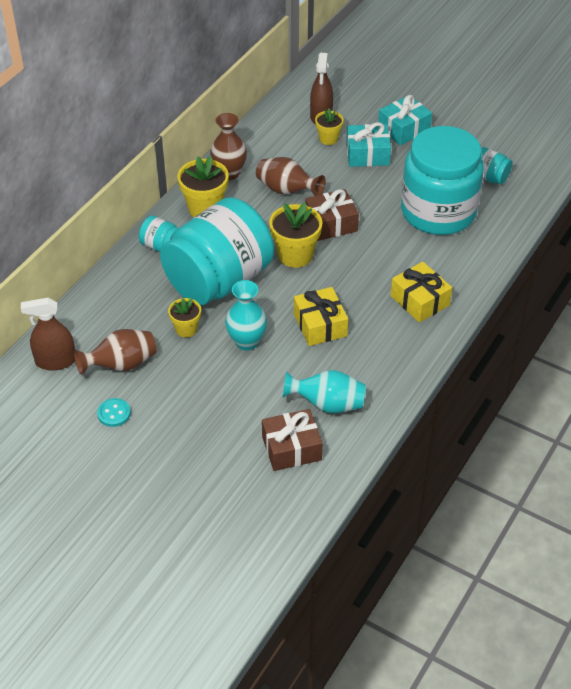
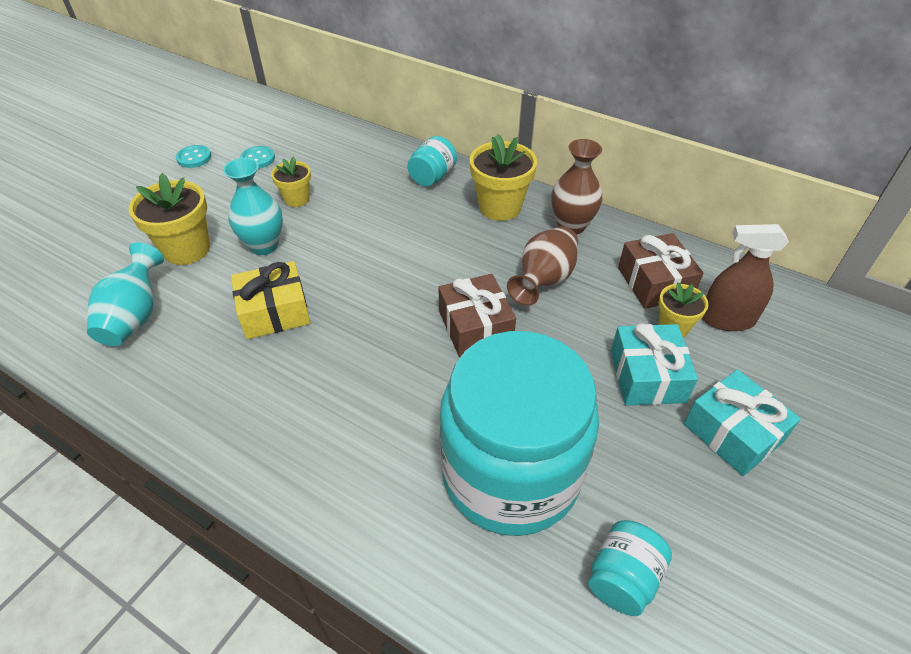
camera: 90 degrees right, 0 degrees up
brown spray bottle [21,298,75,371] -> none
brown vase [74,329,157,375] -> turquoise button [240,146,275,169]
turquoise jar [160,197,274,306] -> none
brown gift [262,409,322,471] -> brown gift moved to [618,233,704,309]
yellow flower pot [269,202,323,268] -> yellow flower pot moved to [129,173,210,265]
yellow gift [391,262,452,323] -> none

